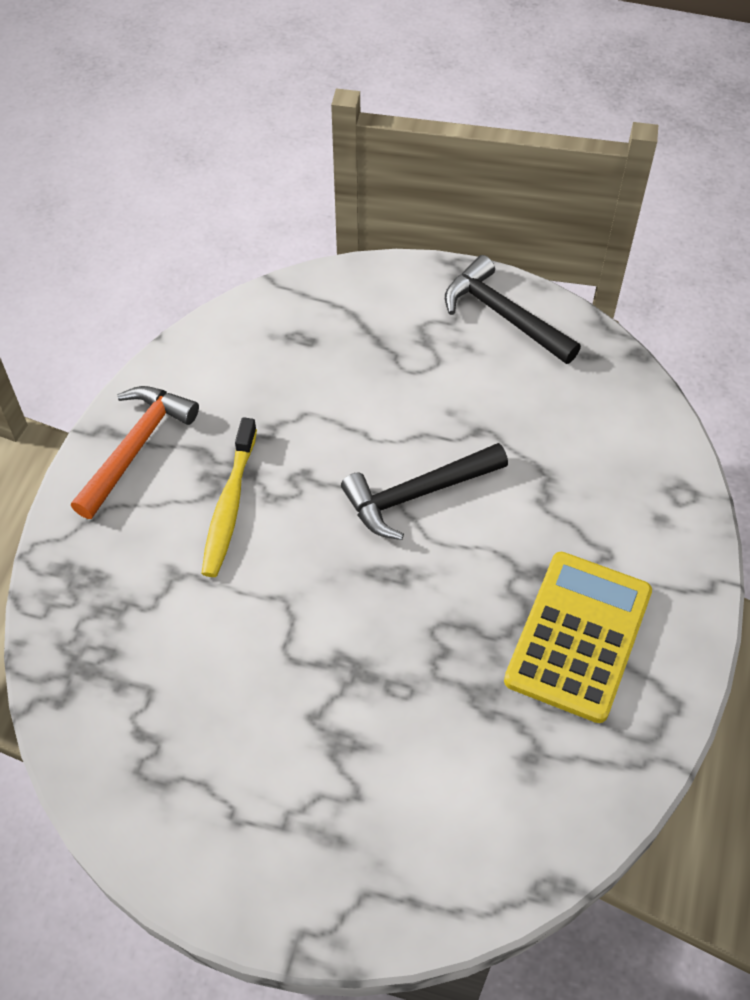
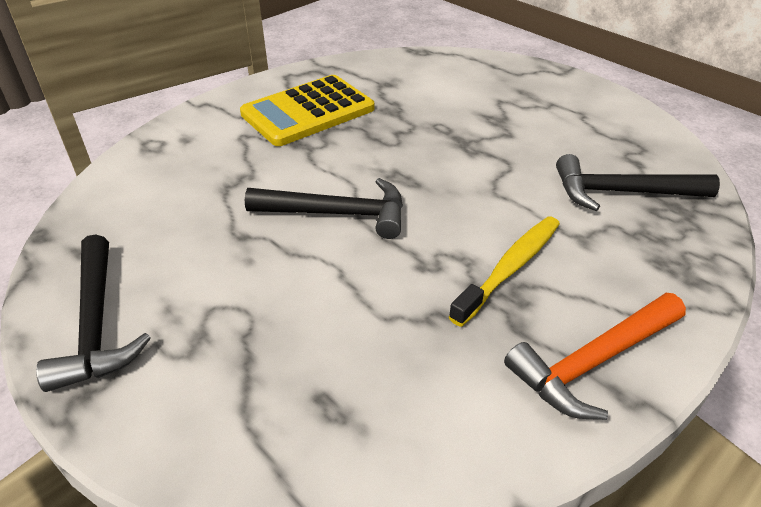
camera: 150 degrees left, 15 degrees down
none -> black hammer [556,154,720,211]

